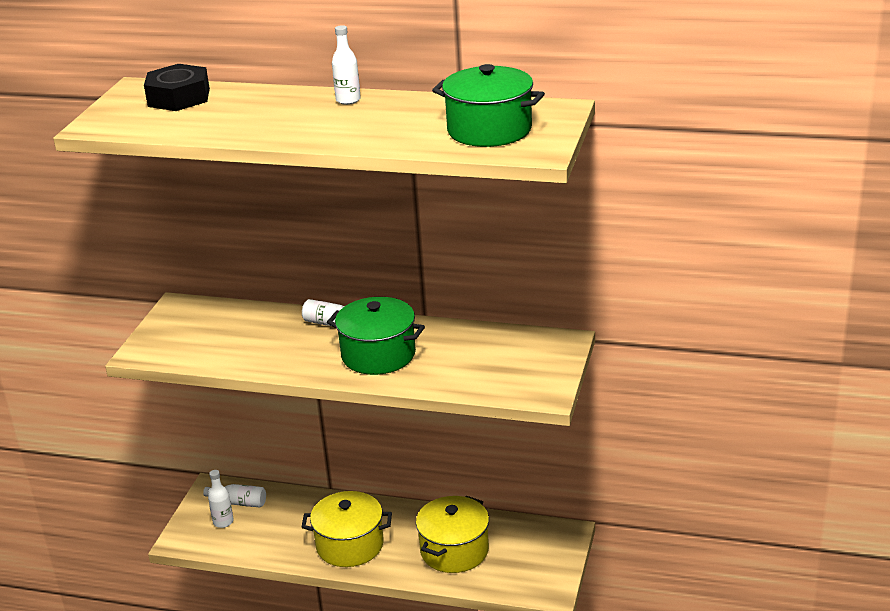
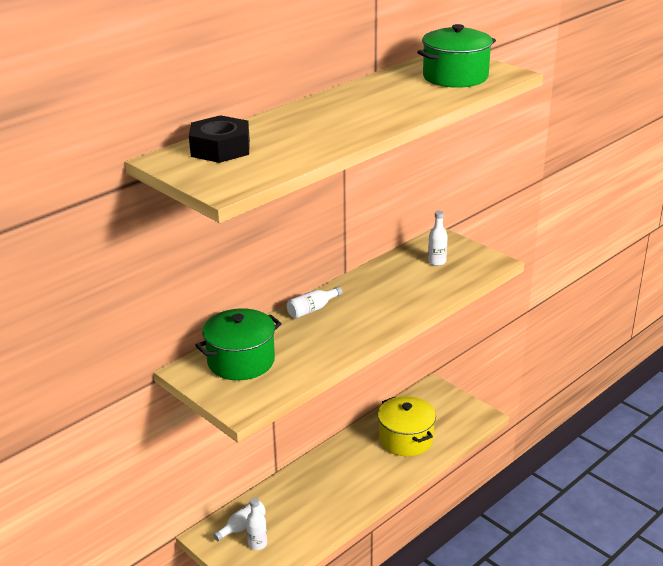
camera: 60 degrees left, 0 degrees up
yellow pot [302,491,392,567] -> none
green pot [327,297,425,375] -> green pot moved to [195,308,282,380]
white bottle [332,25,361,105] -> white bottle moved to [428,211,448,266]

